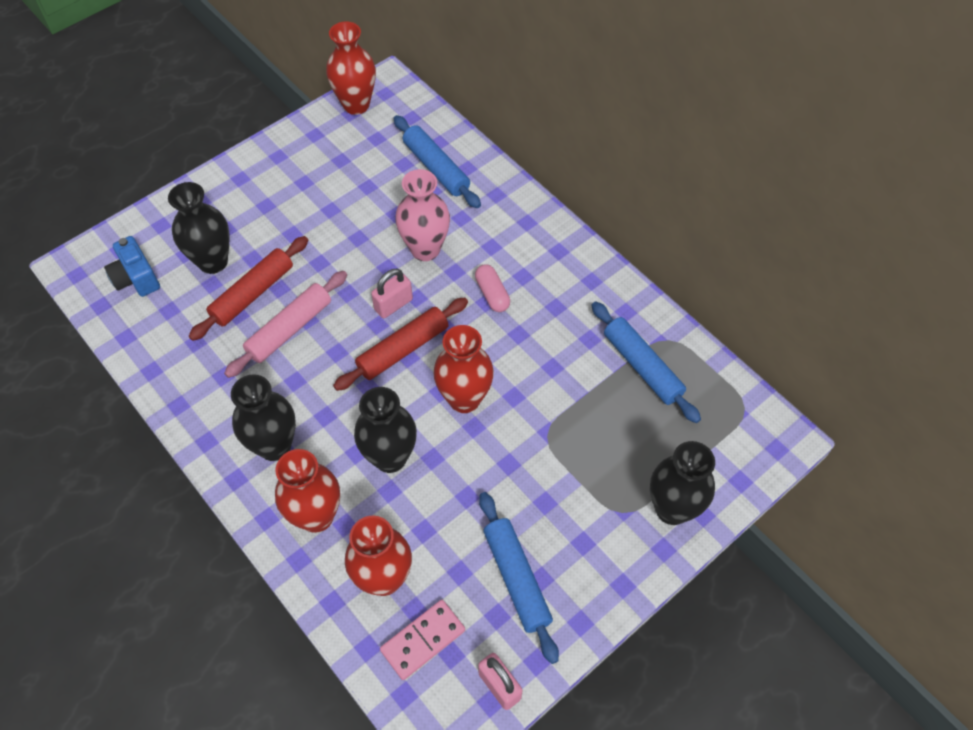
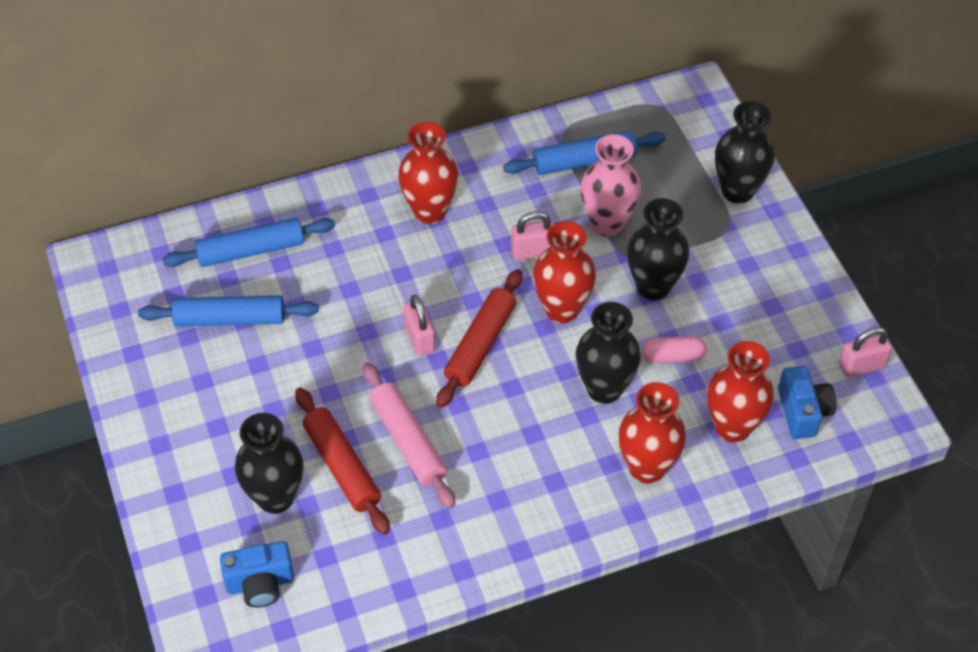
camera: 70 degrees left, 5 degrees down
black vase [231,374,296,461] -> black vase moved to [627,198,689,300]
red vase [326,21,376,115] -> red vase moved to [398,122,458,224]
red rolling pin [333,297,468,391] -> red rolling pin turned 45 degrees clockwise [436,269,522,408]
pink domino [380,600,465,680] -> blue camera [778,366,836,439]
pink vase [395,169,450,261] -> pink vase moved to [580,134,641,237]
pink capsule [475,264,510,312] -> pink capsule moved to [642,336,707,363]
blue rolling pin [479,492,559,664] -> blue rolling pin moved to [138,295,319,327]
none -> pink padlock [511,211,554,260]

